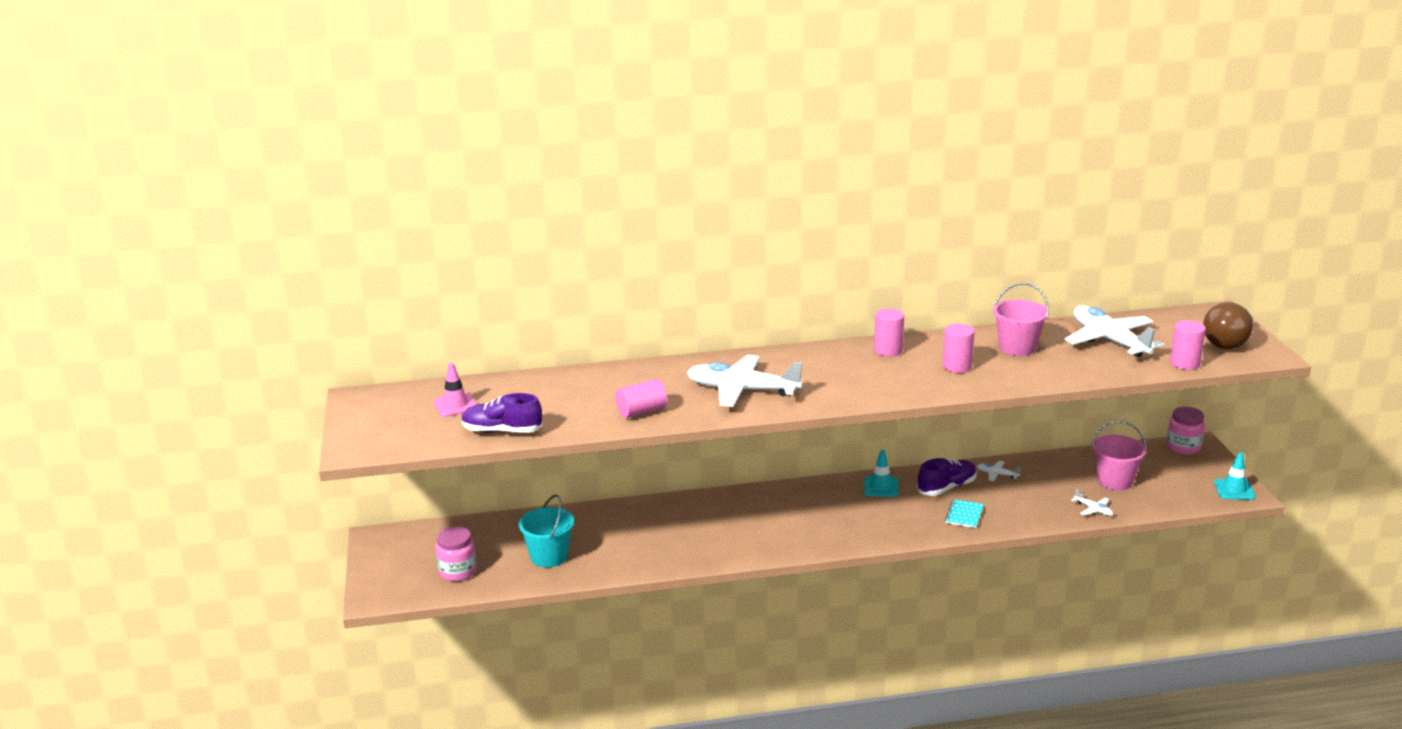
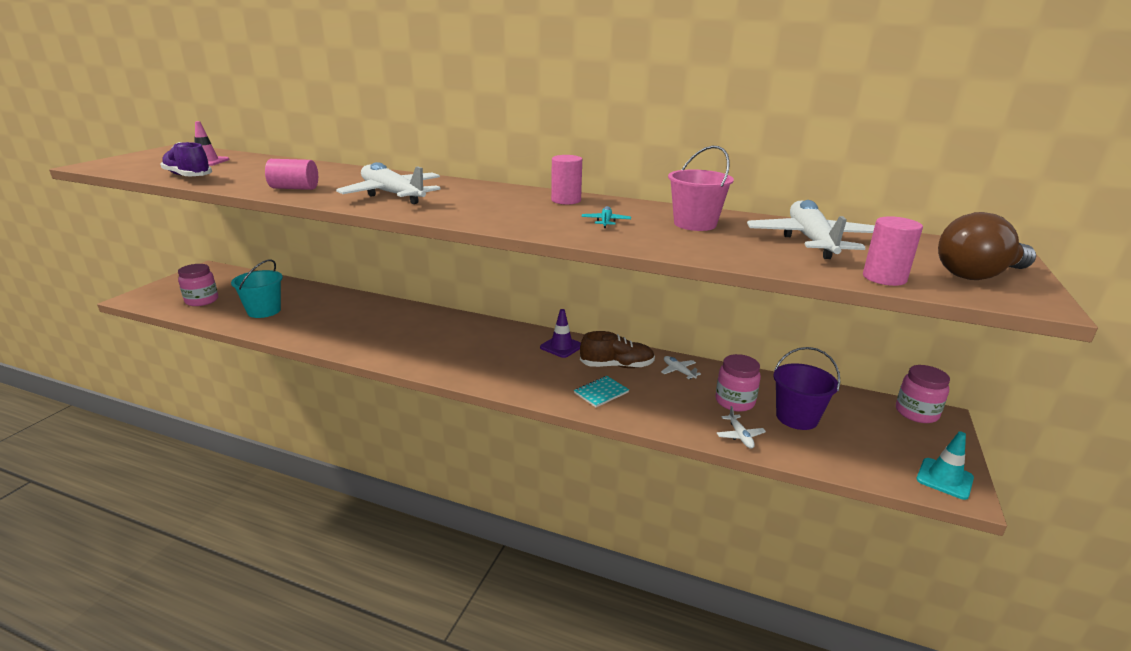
camera: 30 degrees right, 0 degrees up
turquoise traffic cone [864,450,899,497] -> purple traffic cone [540,309,581,358]
purple shoe [917,458,977,496] -> brown shoe [580,331,655,368]
pink cylinder [943,324,975,373] -> turquoise plane [581,206,631,228]
pink bucket [1092,420,1146,490] -> purple bucket [773,347,840,430]
none -> pink jar [716,354,761,412]

